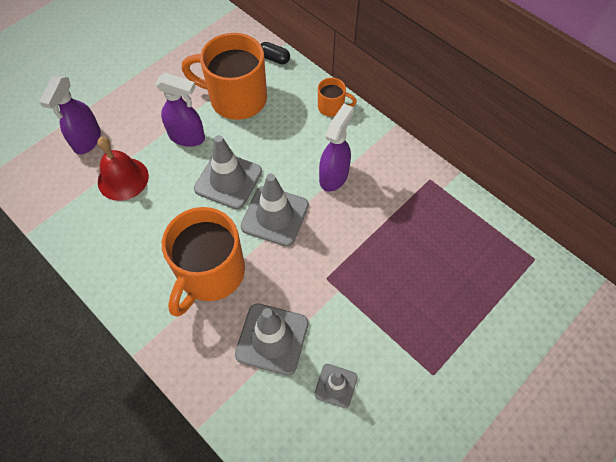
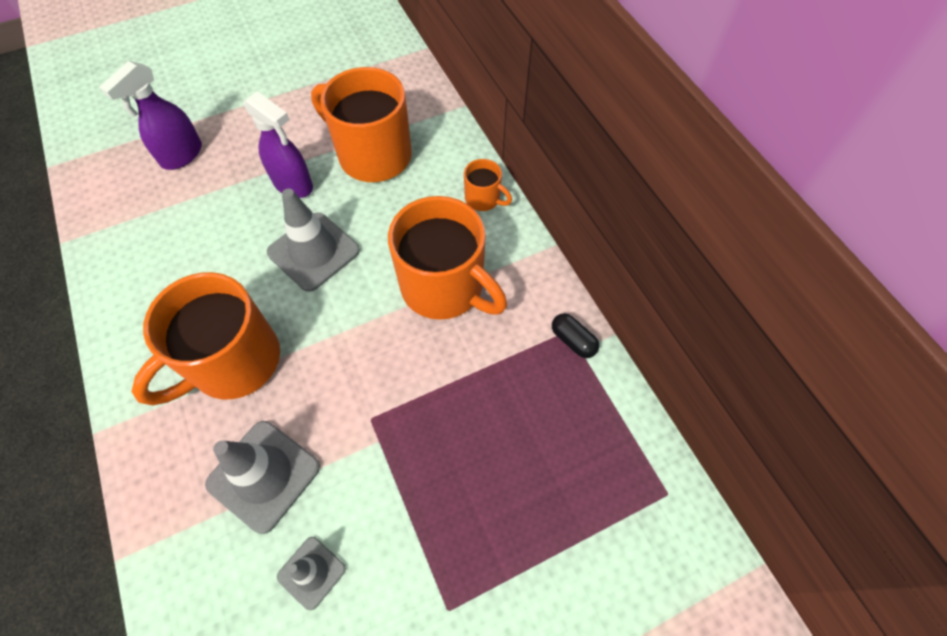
camera: 20 degrees right, 0 degrees up
red bell [97,137,149,201] -> none
grey traffic cone [240,174,309,246] -> none
black capsule [260,42,290,64] -> black capsule moved to [552,313,599,358]
purple spray bottle [319,104,354,192] -> orange mug [388,196,507,320]

